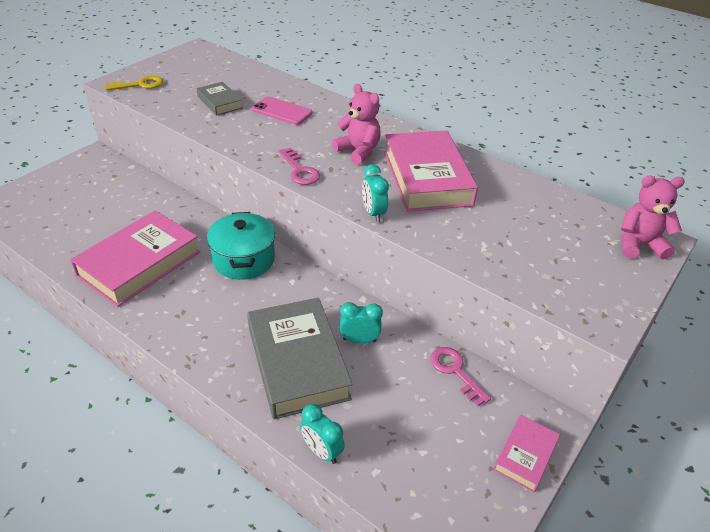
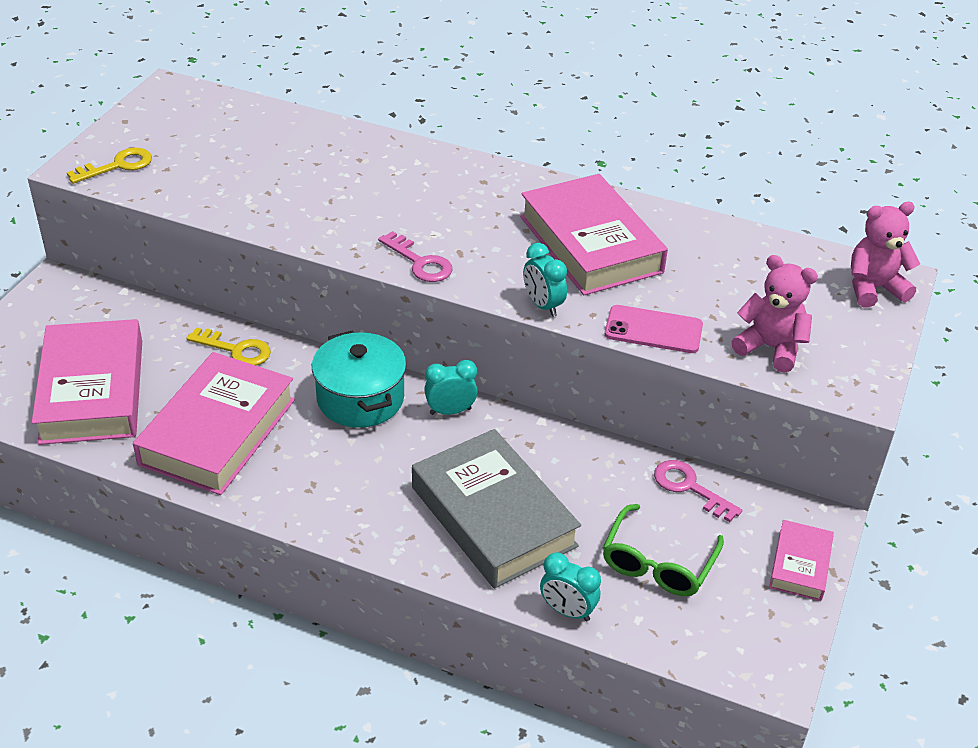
camera: 15 degrees left, 0 degrees up
grey book [197,82,243,116] -> none
pink phone [252,97,313,125] -> pink phone moved to [605,305,703,353]
pink teddy bear [332,84,381,165] -> pink teddy bear moved to [731,255,818,373]
turquoise clock [340,302,383,344] -> turquoise clock moved to [424,360,478,415]
none -> pink book [32,319,142,445]
none -> yellow key [186,327,271,366]
none -> green glasses [603,504,724,596]

